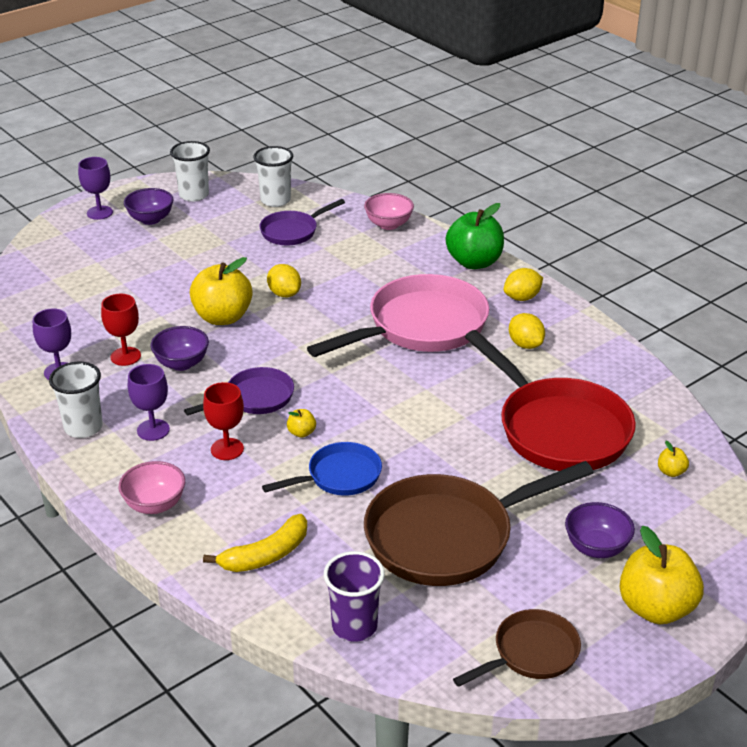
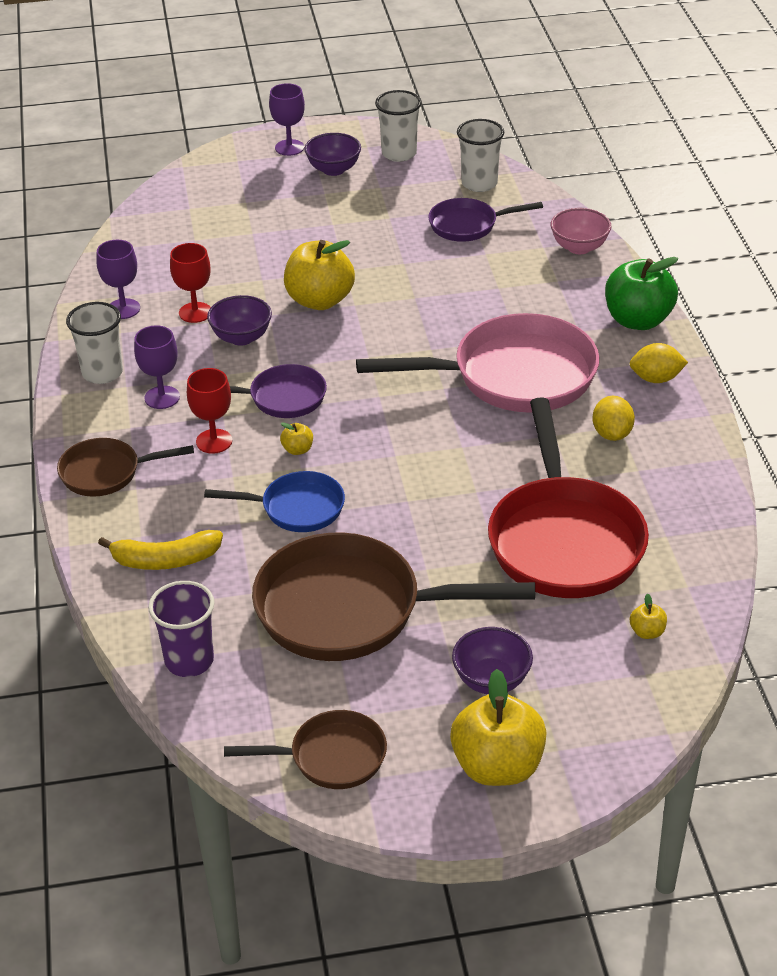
camera: 30 degrees right, 5 degrees up
pink bowl [119,461,185,514] -> brown pan [57,438,194,497]
yellow lemon [267,264,301,297] -> none

